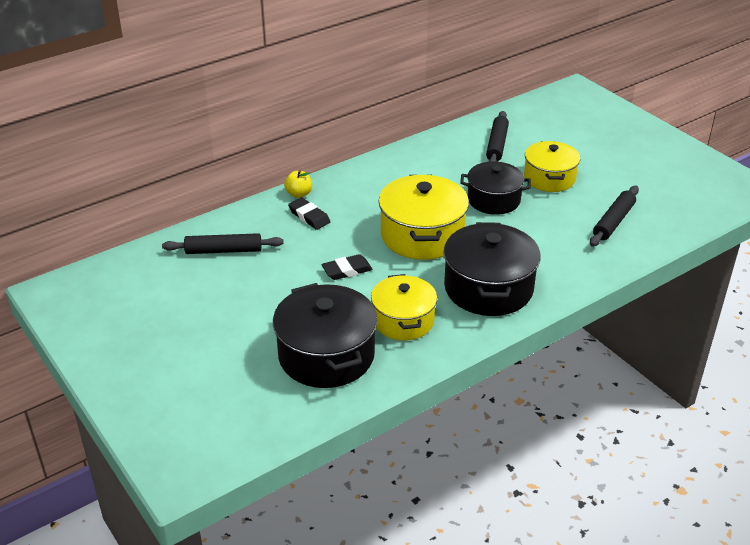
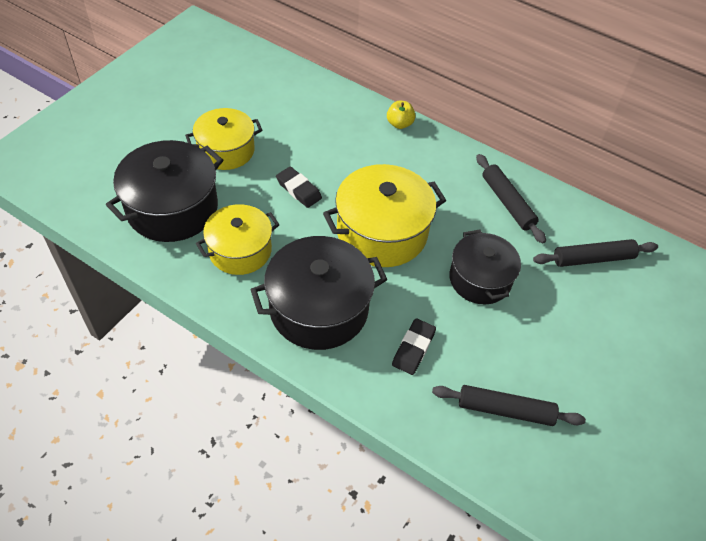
camera: 65 degrees right, 15 degrees up
black rolling pin [162,233,284,254] -> black rolling pin moved to [476,154,546,244]
black eraser [288,197,330,230] -> black eraser moved to [392,318,436,375]
yellow pot [524,141,580,192] -> yellow pot moved to [185,108,262,170]

